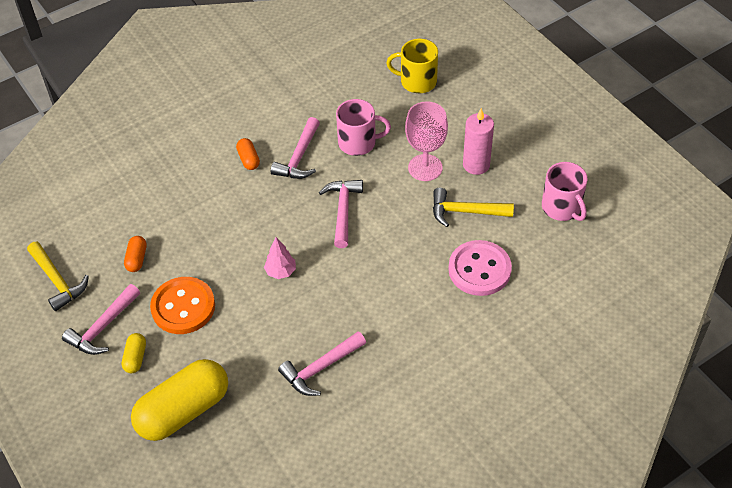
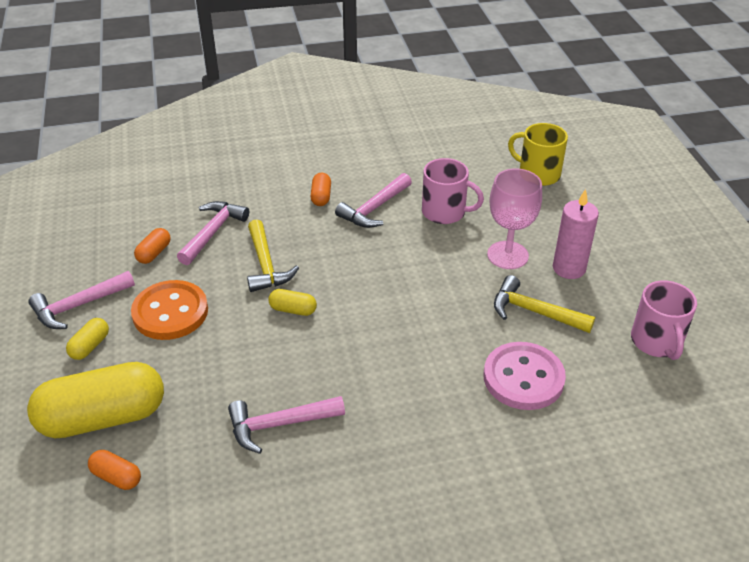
camera: 20 degrees right, 10 degrees down
yellow hammer [27,242,89,311] -> yellow hammer moved to [247,219,299,292]
pink tree [264,237,296,279] -> yellow capsule [268,289,317,316]
pink hammer [319,180,363,248] -> pink hammer moved to [177,201,249,265]
none -> orange capsule [88,450,141,490]

